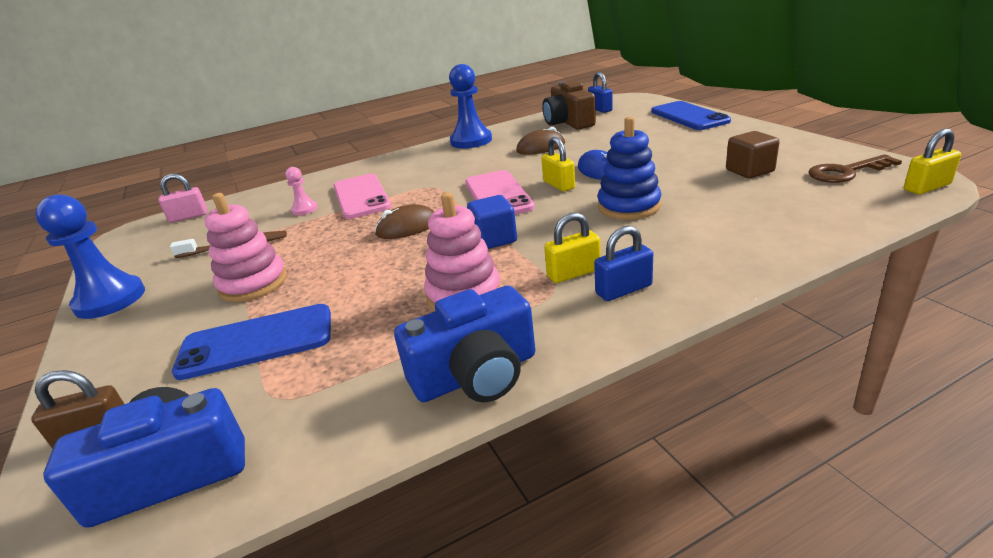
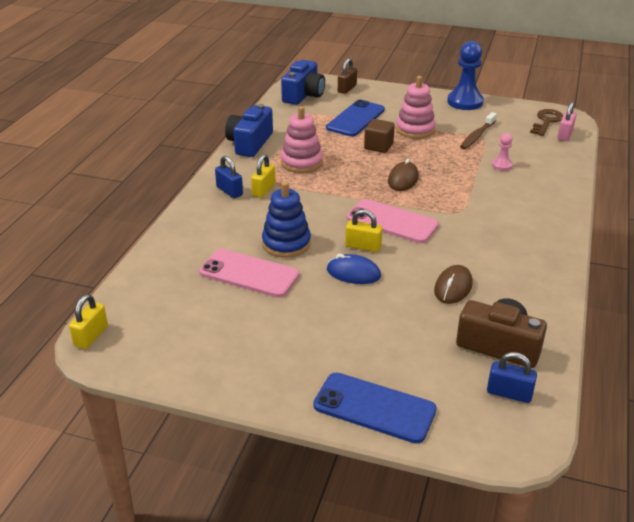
camera: 130 degrees right, 5 degrees up
pink phone [334,174,392,219] -> pink phone moved to [199,249,299,298]
blue pawn [449,64,492,149] -> none
blue cube [467,195,517,249] -> none
blue padlock [594,226,653,301] -> blue padlock turned 60 degrees counterclockwise [215,155,243,198]
brown cube [726,131,779,178] -> brown cube moved to [364,119,395,153]
brown key [808,154,902,183] -> brown key moved to [530,109,563,136]

